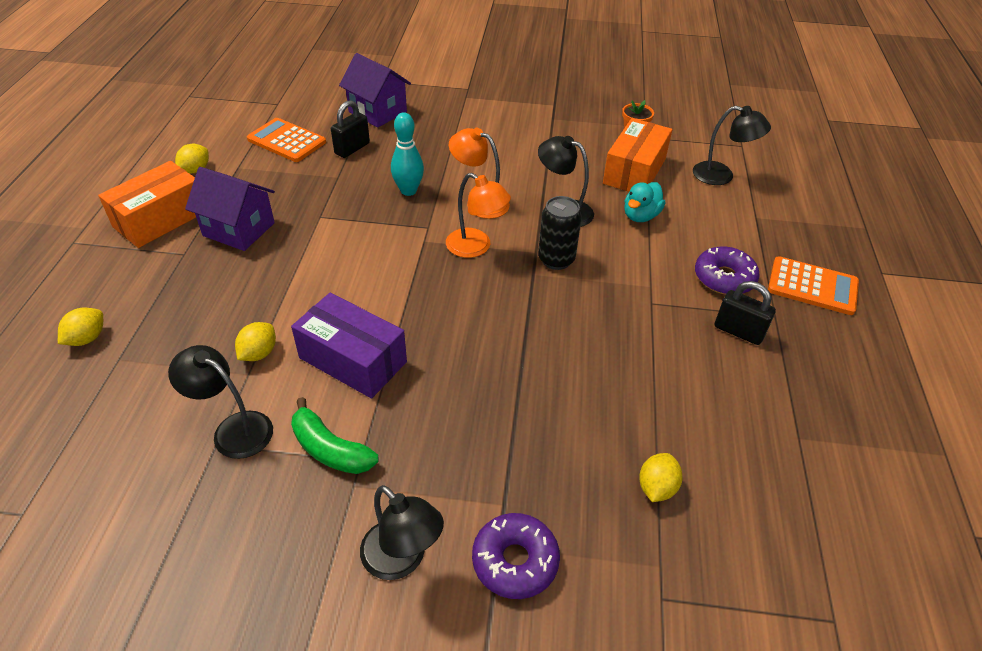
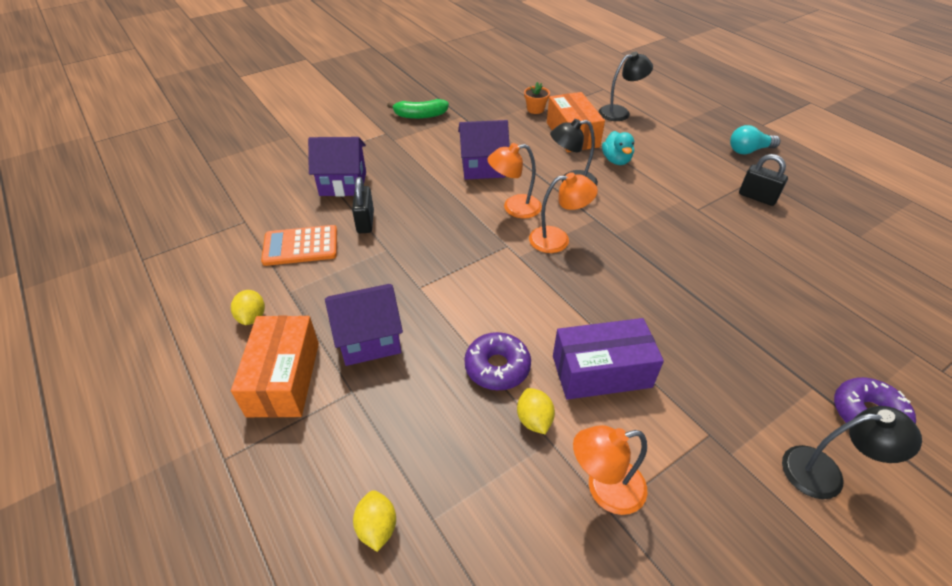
camera: 40 degrees left, 0 degrees up
black lamp [168,345,273,459] -> orange lamp [573,425,647,515]
green banana [291,397,378,474] -> green banana moved to [387,99,449,119]
turquoise bowling pin [391,112,424,196] -> none
black can [538,196,582,270] -> none
yellow lemon [639,453,683,502] -> none
purple donut [695,246,760,295] -> purple donut moved to [464,332,531,390]
black padlock [715,281,776,345] -> black padlock turned 45 degrees clockwise [739,154,788,206]
orange calculator [768,256,859,315] -> turquoise light bulb [730,125,780,154]
none -> purple house [458,120,510,180]

